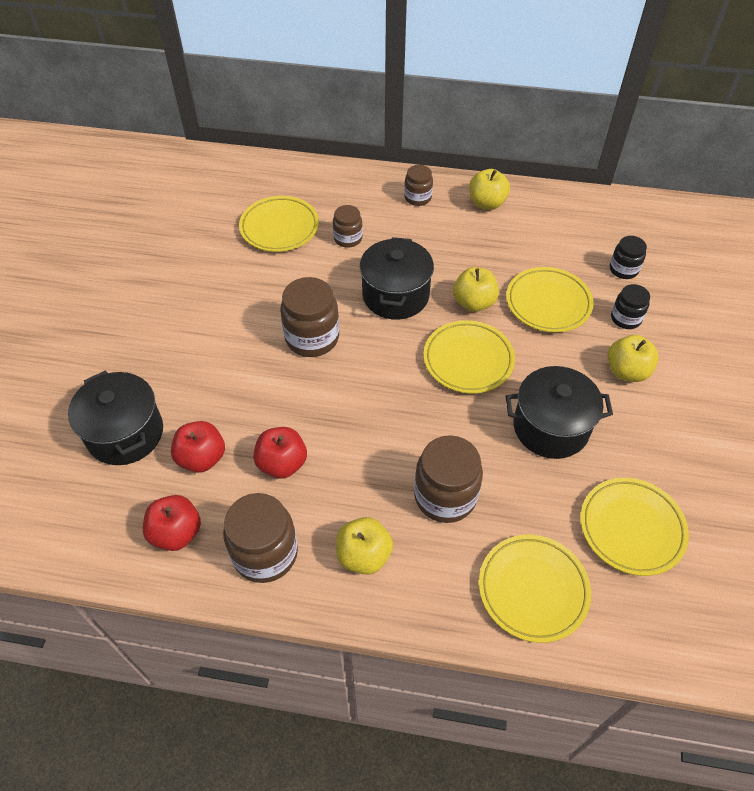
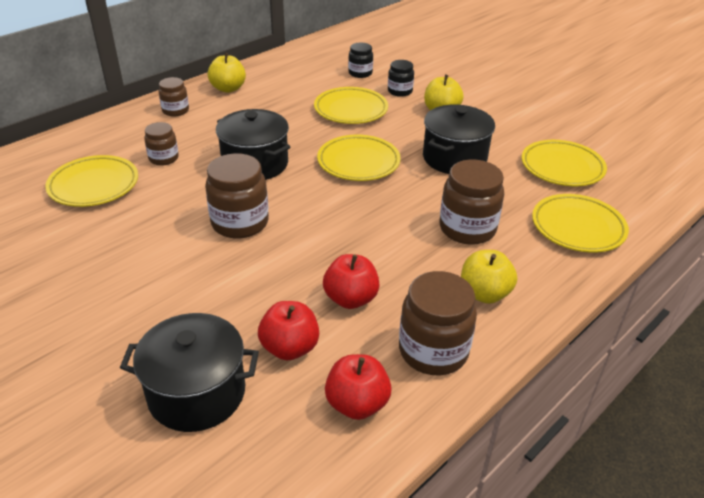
camera: 55 degrees left, 15 degrees down
yellow apple [453,267,499,312] -> none

